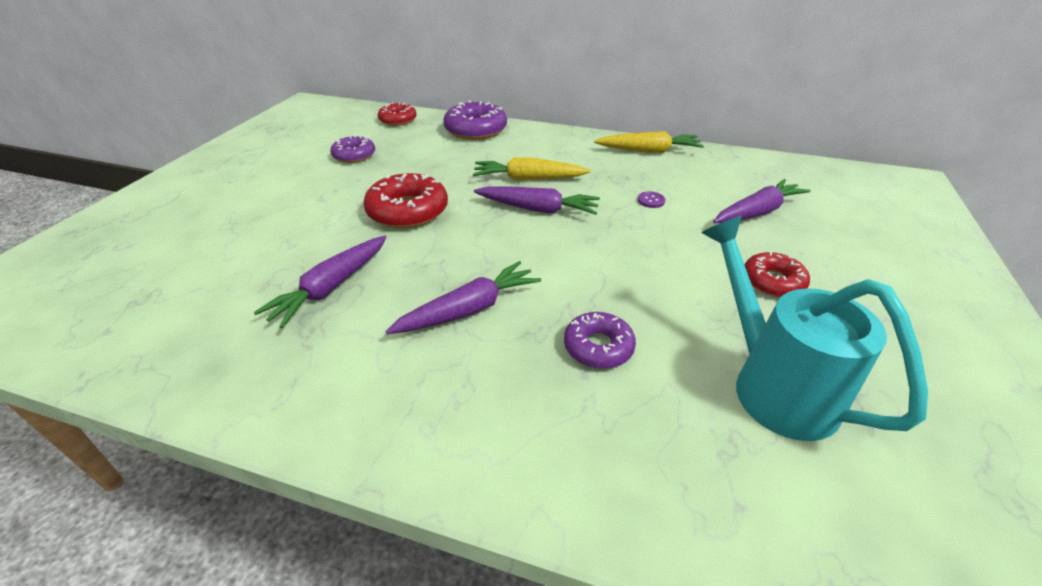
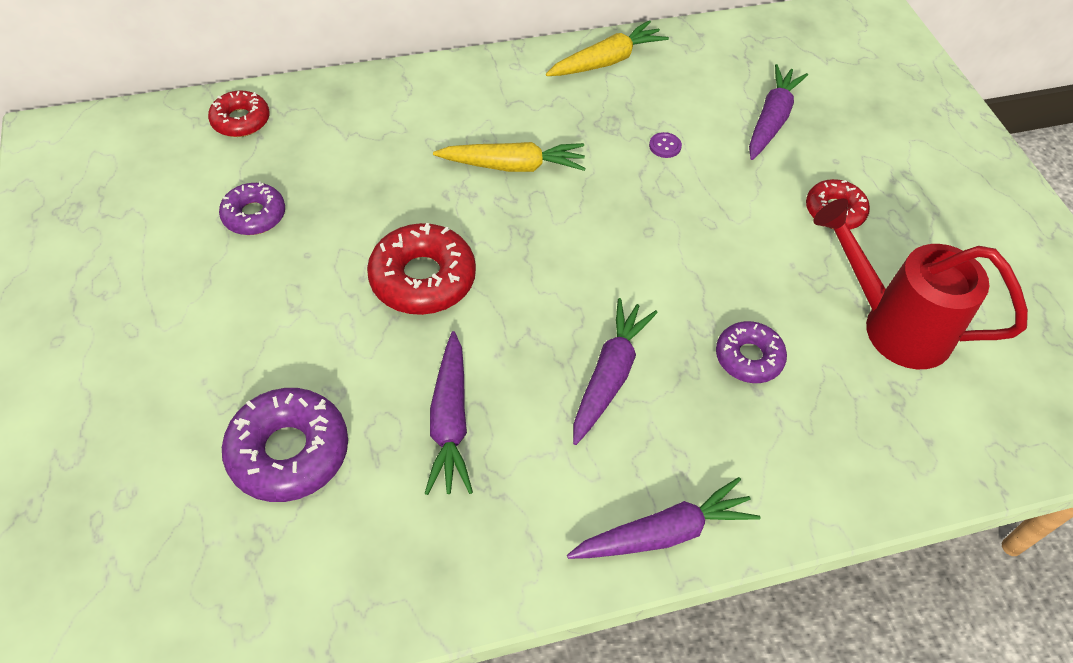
camera: 35 degrees left, 15 degrees up
purple donut [443,100,507,140] -> purple donut moved to [222,388,348,502]
yellow carrot [473,157,591,181] -> yellow carrot turned 150 degrees counterclockwise [433,142,586,172]
purple carrot [474,186,600,215] -> purple carrot moved to [567,477,761,559]
turquoise watering can [701,216,928,441] -> red watering can [813,198,1028,369]

